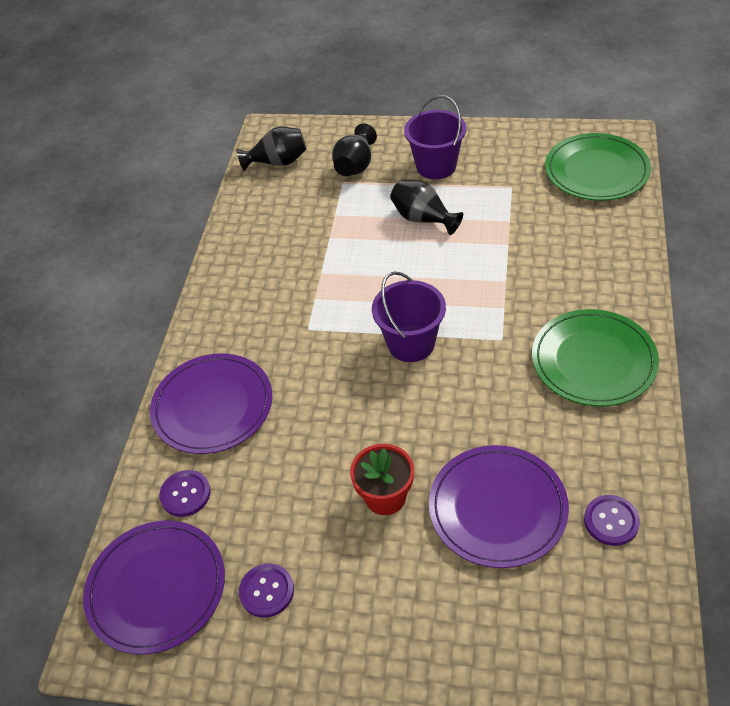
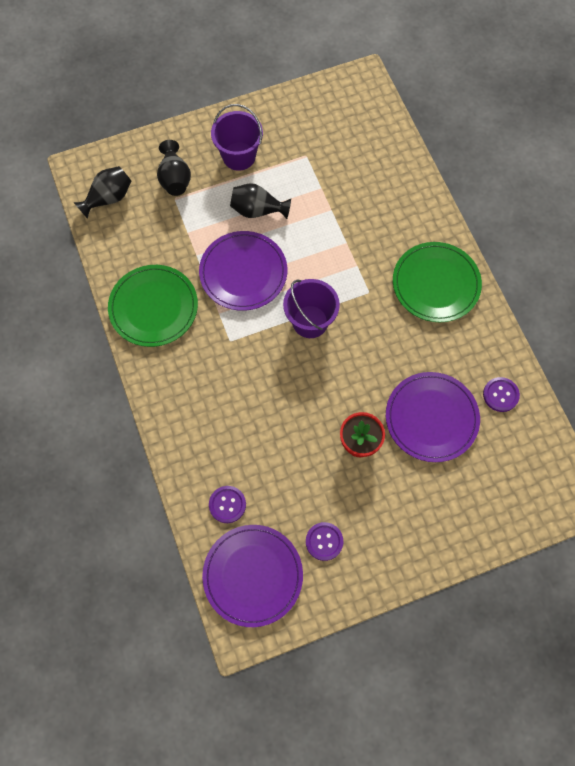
camera: 35 degrees left, 20 degrees up
purple plate [150,353,272,454] -> purple plate moved to [199,231,287,311]
green plate [545,133,651,201] -> green plate moved to [108,265,198,347]

